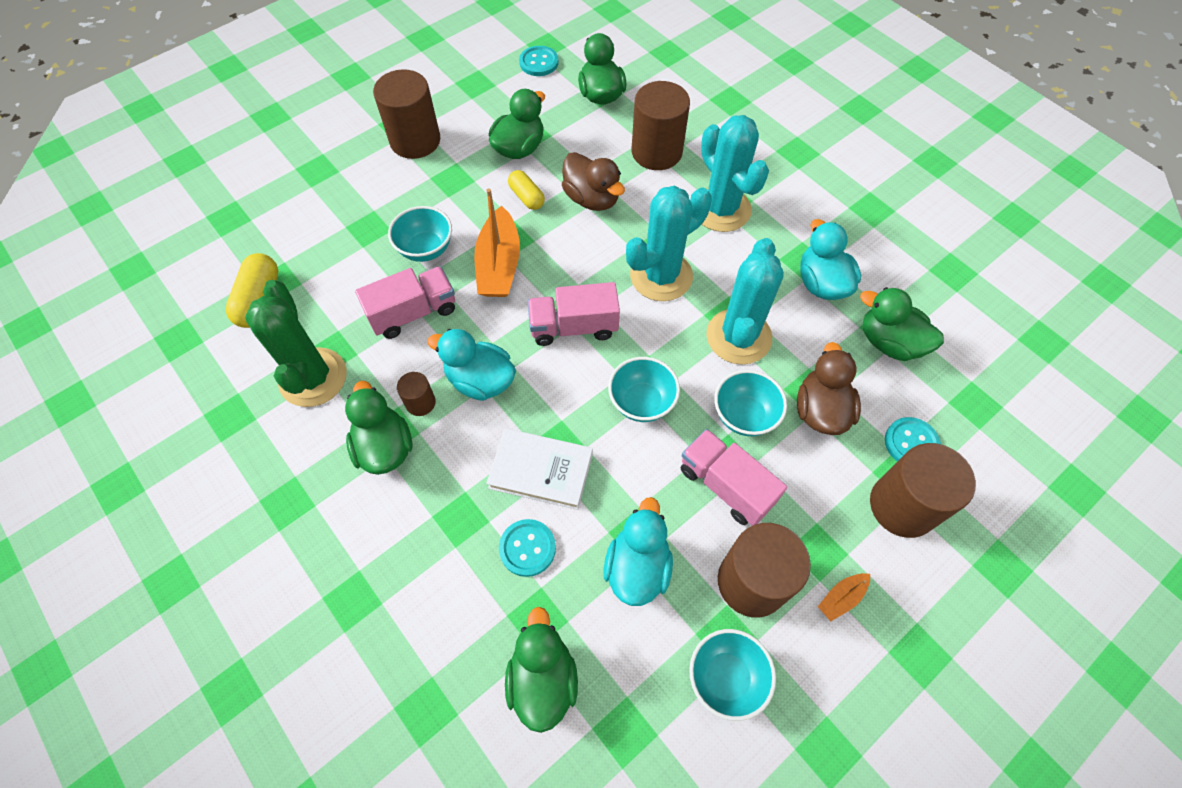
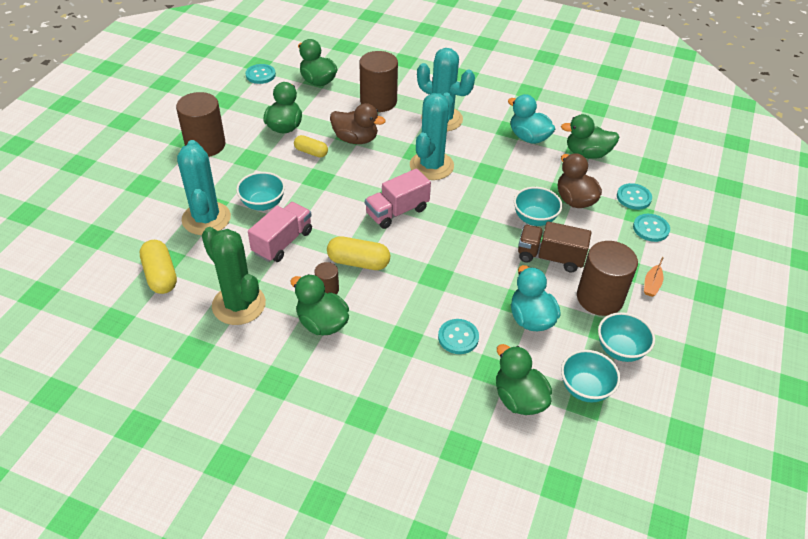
camera: 30 degrees left, 15 degrees down
turquoise duck [427,329,516,401] -> yellow capsule [327,236,390,270]
orange boat [474,189,520,297] -> none
white book [486,428,593,510] -> none
turquoise bowl [608,357,680,422] -> turquoise bowl moved to [561,350,621,402]
pink truck [681,429,787,526] -> brown truck [518,221,592,273]
turquoise cactus [706,238,784,365] -> turquoise cactus moved to [177,140,231,235]
brown cylinder [870,443,976,538] -> turquoise button [633,214,670,242]

